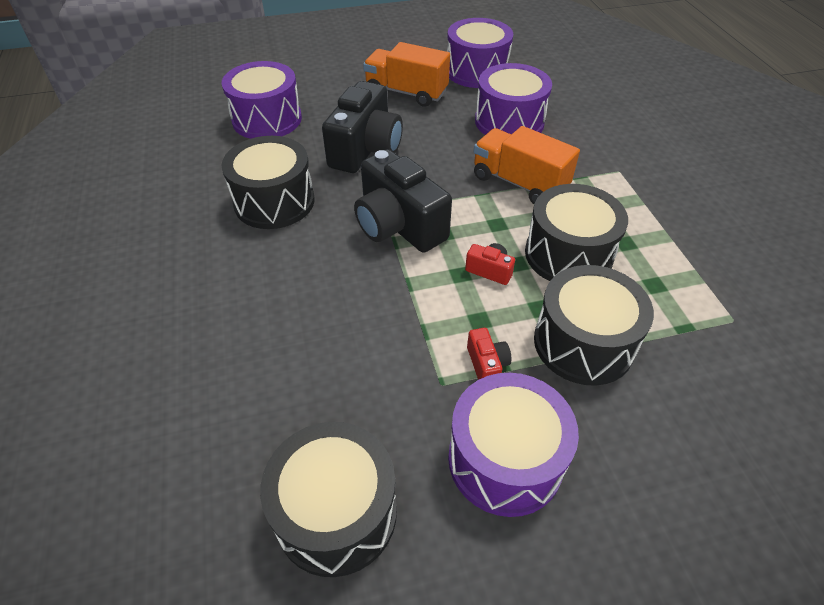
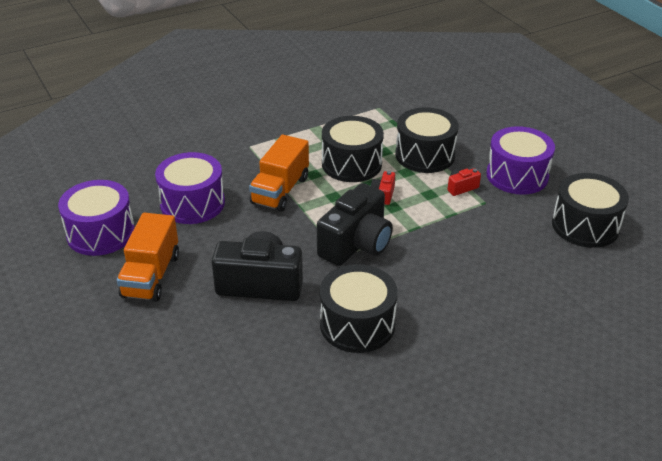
camera: 105 degrees left, 10 degrees down
purple drum [222,61,302,139] -> none

